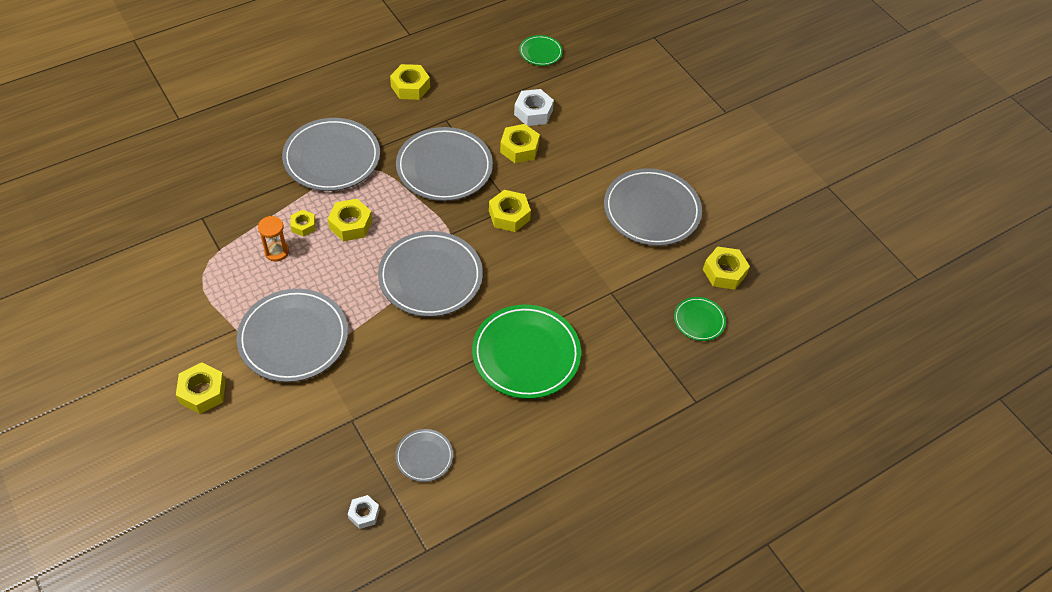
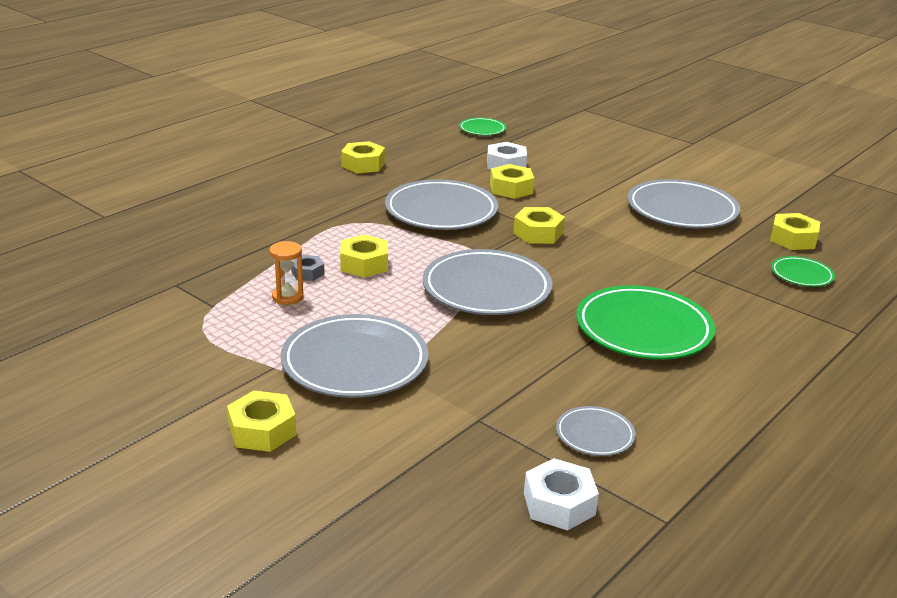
camera: 15 degrees left, 25 degrees down
grey plate [282,118,380,191] -> none
yellow nut [291,210,315,237] -> grey nut [291,255,325,281]
white nut [348,495,380,529] -> white nut [524,458,599,530], size x1.63

